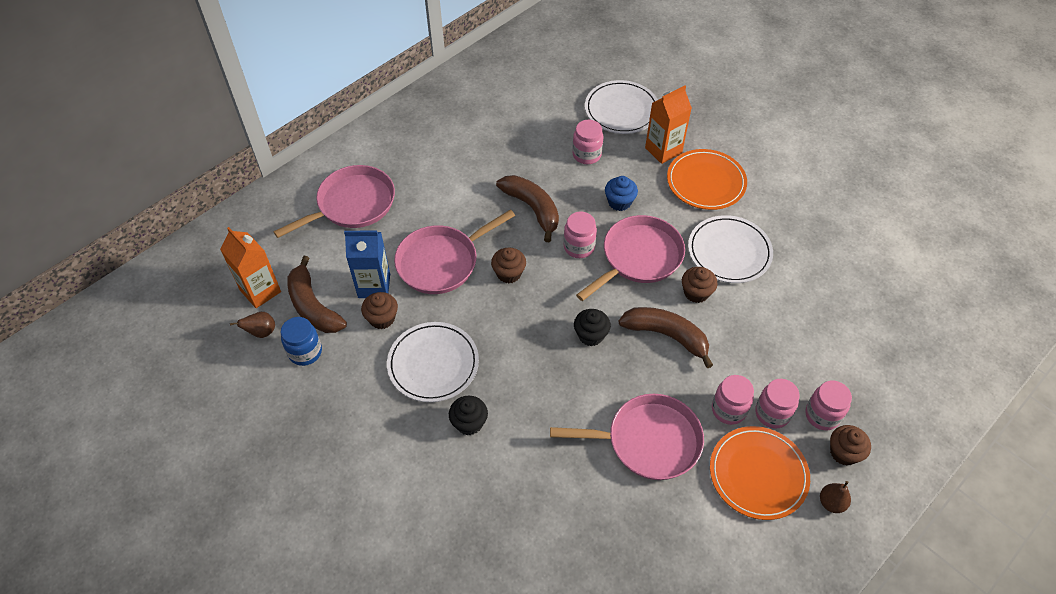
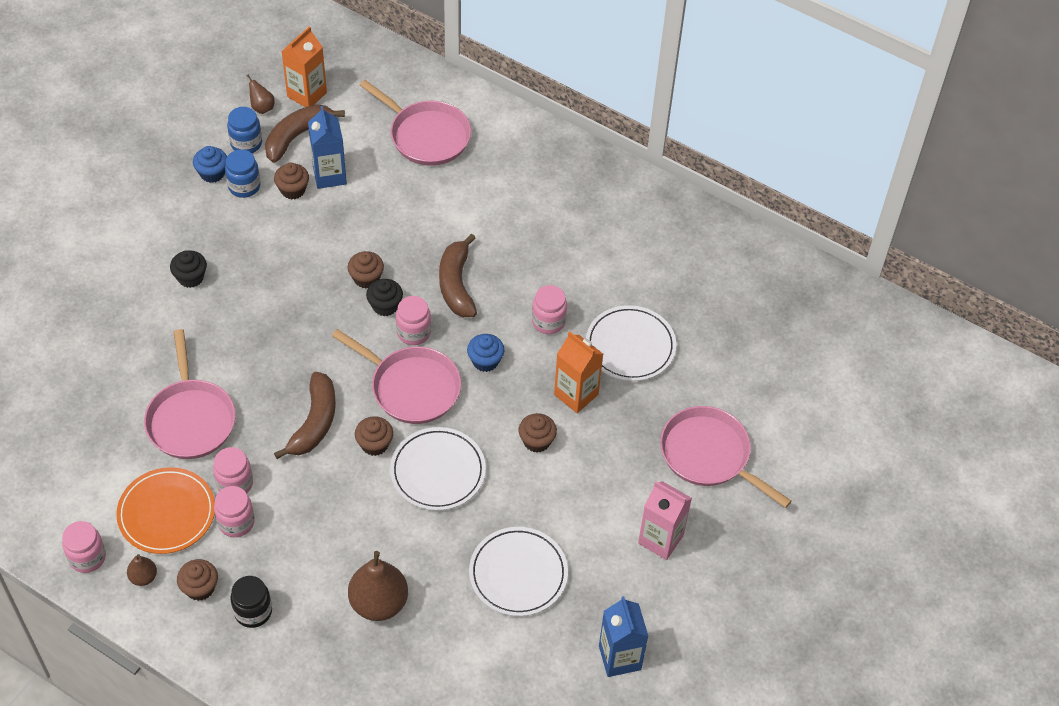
camera: 75 degrees right, 0 degrees up
white plate [387,322,479,402] -> white plate moved to [469,527,568,616]
pink pan [394,209,515,294] -> pink pan moved to [660,406,792,508]
brown banana [496,175,559,242] -> brown banana turned 135 degrees clockwise [439,234,477,317]
black cupcake [574,309,611,346] -> black cupcake moved to [366,279,403,316]
orange plate [667,149,747,210] -> brown cupcake [519,413,557,453]
pink jar [805,381,852,430] -> pink jar moved to [62,521,106,573]
none -> blue cupcake [193,146,227,183]
none -> blue jar [225,150,260,198]
none -> black jar [230,576,272,628]
none -> brown pear [348,551,408,621]
none -> blue carton [599,596,648,677]
none -> pink carton [638,481,692,560]

